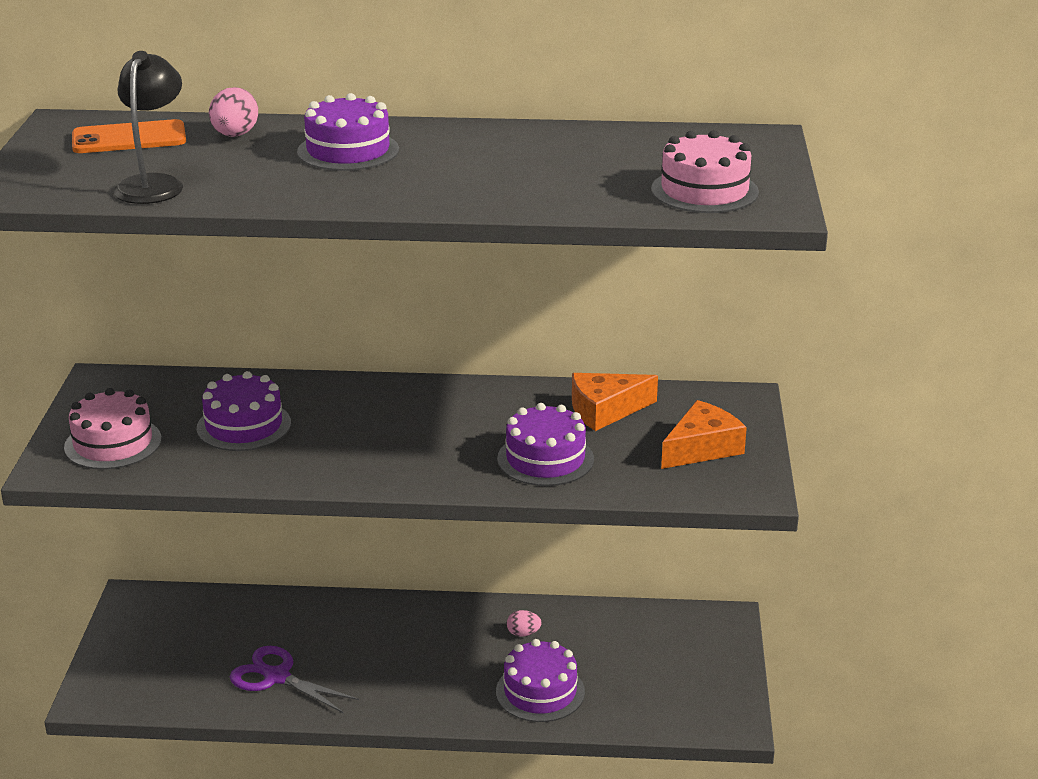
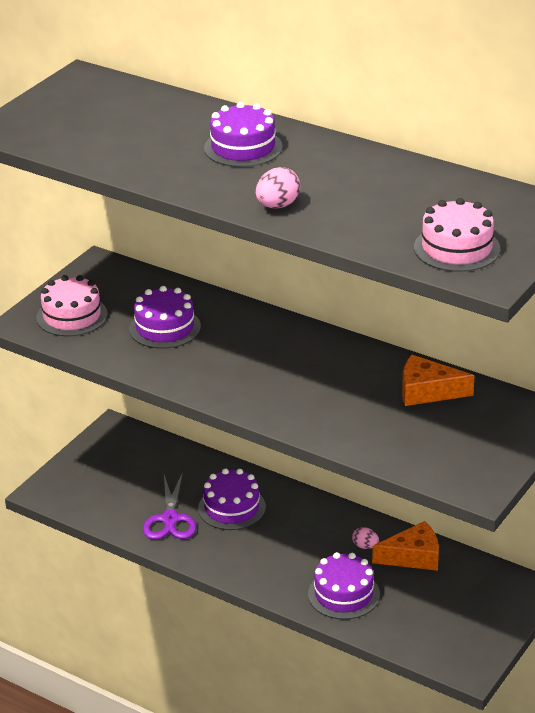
camera: 30 degrees right, 5 degrees up
orange phone [72,119,186,153] -> none
black lamp [114,51,183,204] -> none
pink egg [209,87,258,137] -> pink egg moved to [256,167,300,208]
purple scissors [230,646,359,714] -> purple scissors turned 150 degrees counterclockwise [143,472,197,540]
purple cake [497,403,594,486] -> purple cake moved to [198,468,266,530]
orange cheese [661,400,747,469] -> orange cheese moved to [372,521,439,571]

